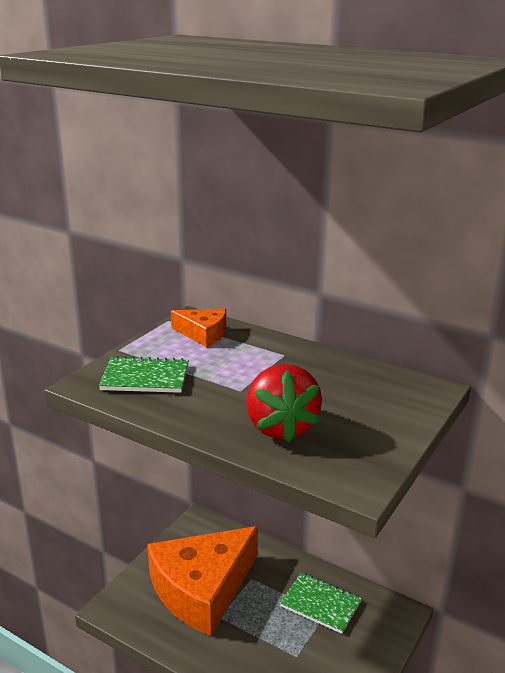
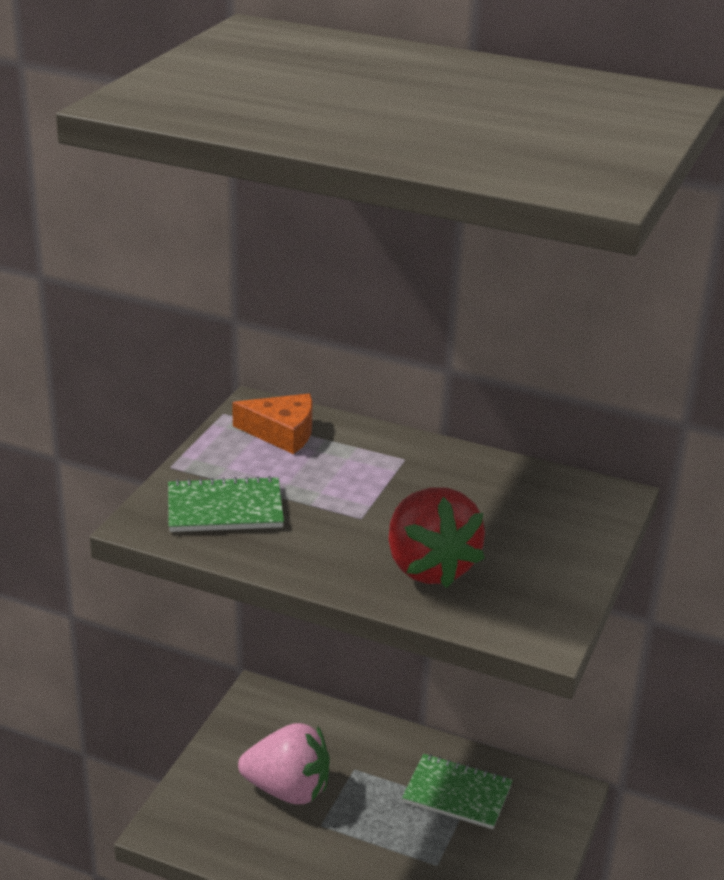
camera: 10 degrees left, 5 degrees up
orange cheese [147,526,258,636] -> pink strawberry [238,723,330,804]

